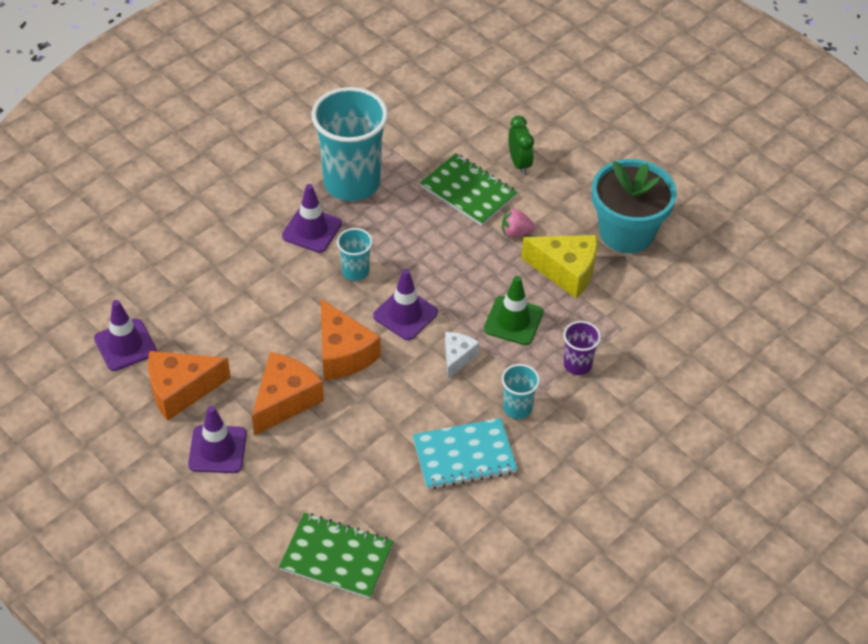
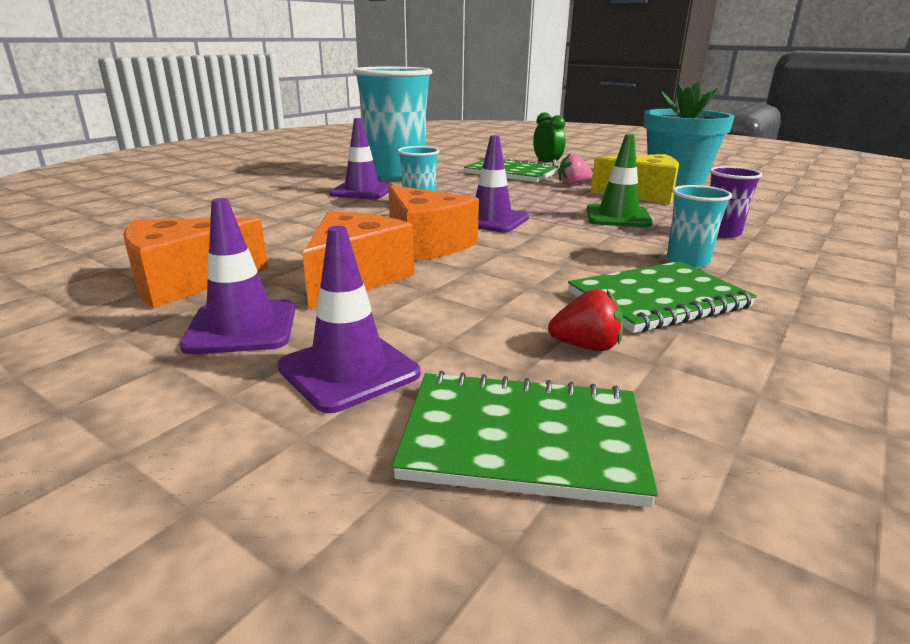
camera: 10 degrees left, 25 degrees down
purple traffic cone [94,300,157,371] -> purple traffic cone moved to [277,226,420,413]
turquoise notebook [413,418,517,490] -> green notebook [568,261,757,333]
white cheese [445,332,480,379] -> none
none -> red strawberry [548,289,623,351]

